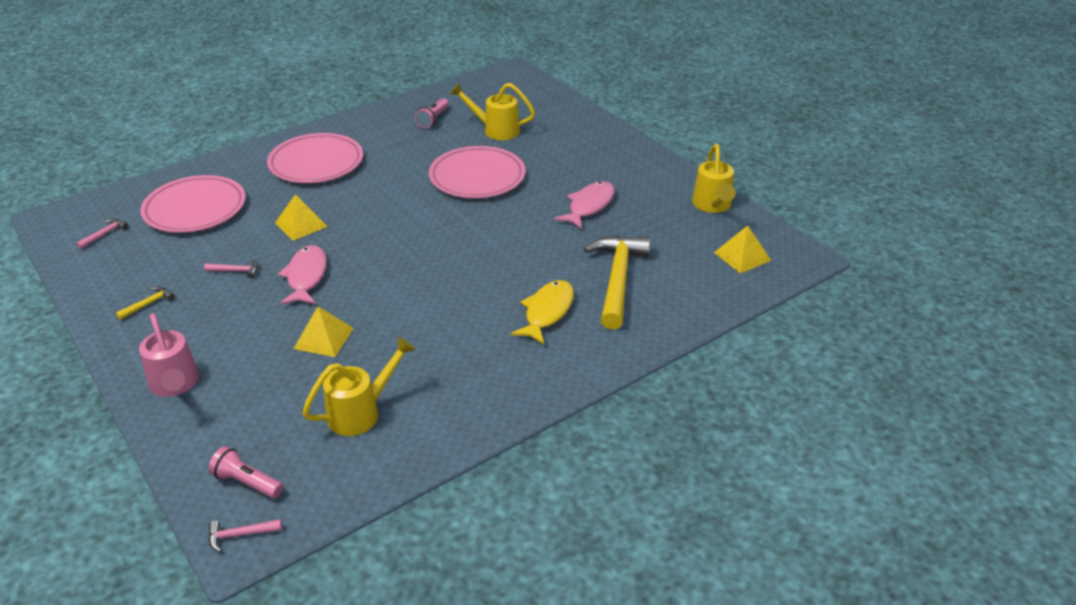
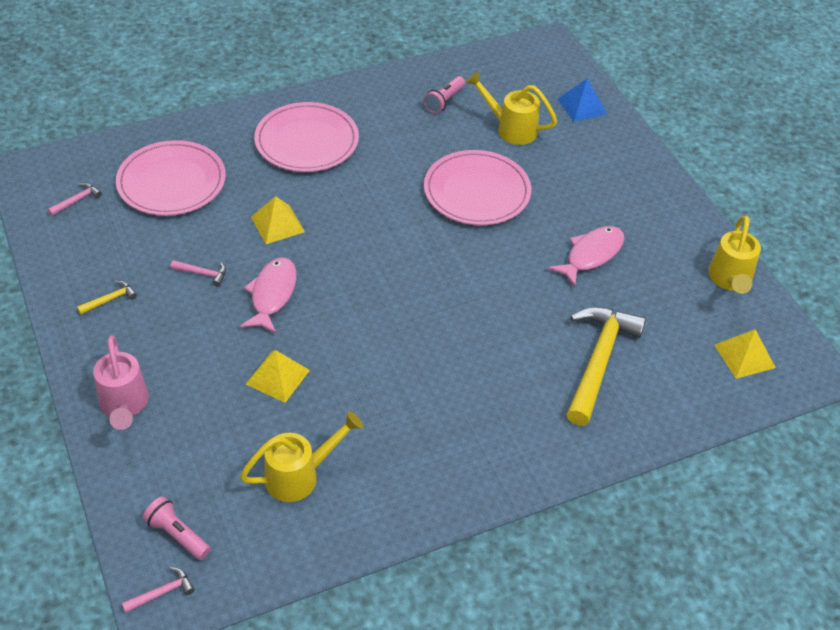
camera: 10 degrees right, 10 degrees up
pink hammer [208,519,282,552] -> pink hammer turned 150 degrees clockwise [122,567,195,613]
yellow fish [511,280,574,345] -> none
none -> blue pyramid [558,79,607,122]

